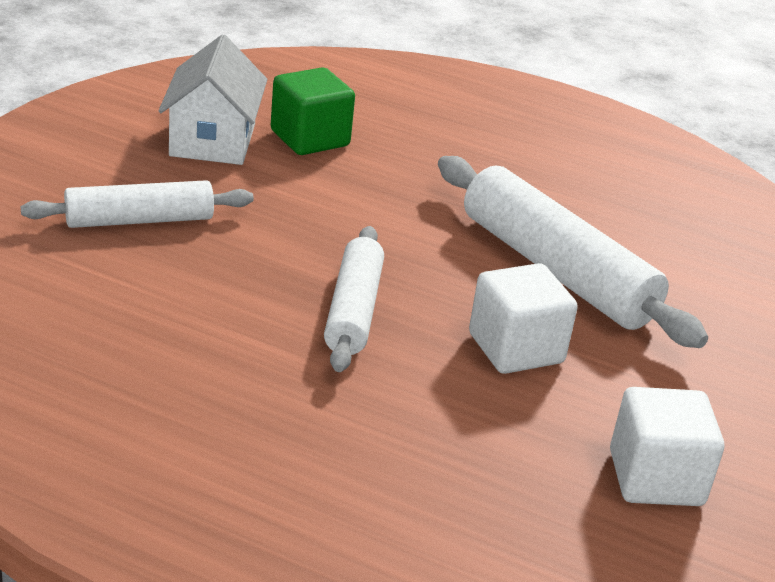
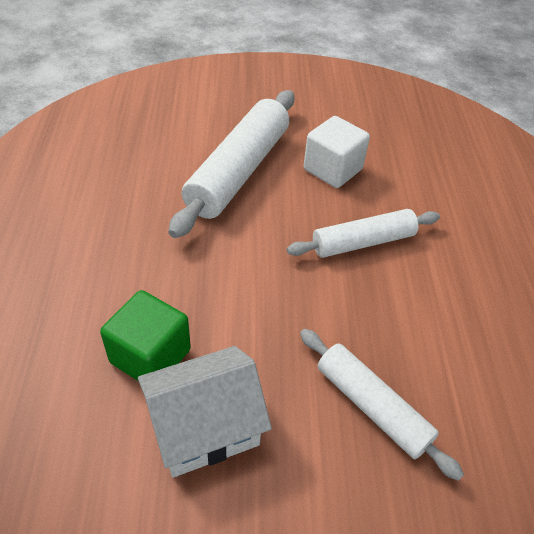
camera: 115 degrees left, 15 degrees up
white cube [610,387,724,506] -> none

